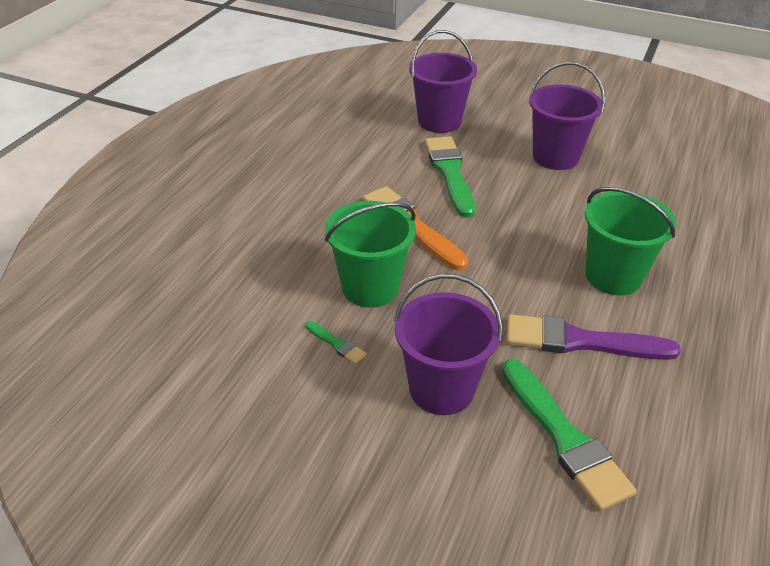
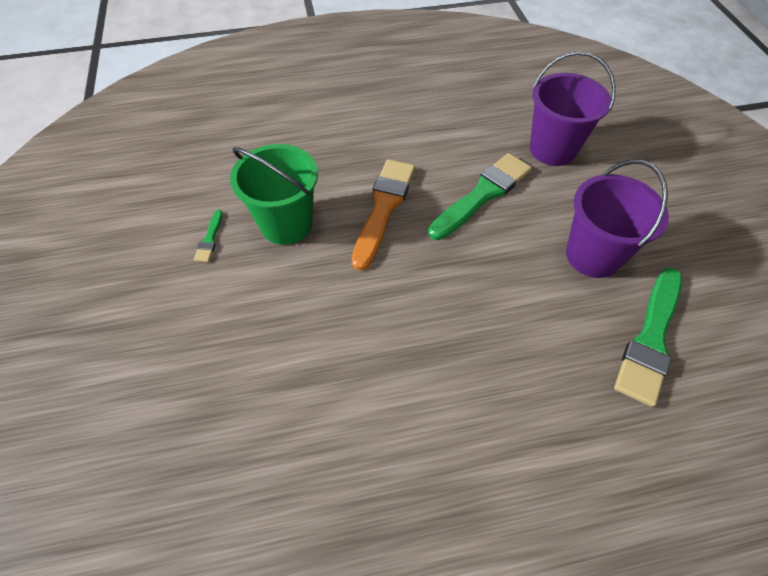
camera: 55 degrees right, 15 degrees up
purple bucket [394,274,503,415] -> none
green brush [502,359,637,511] -> green brush moved to [614,267,682,407]
purple brush [506,314,681,360] -> none
green bucket [585,187,677,296] -> none

